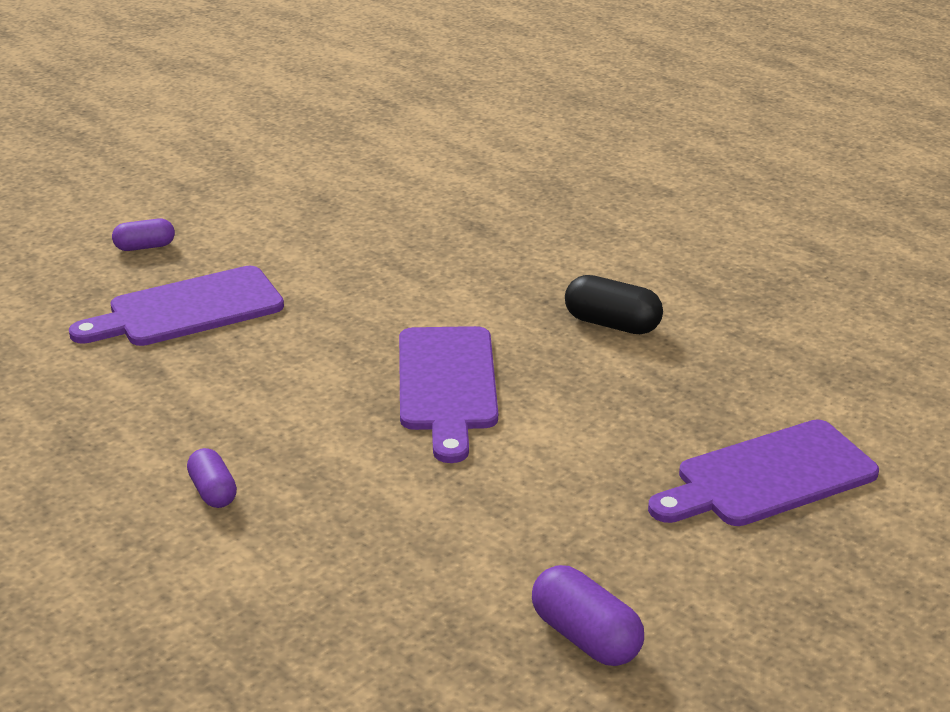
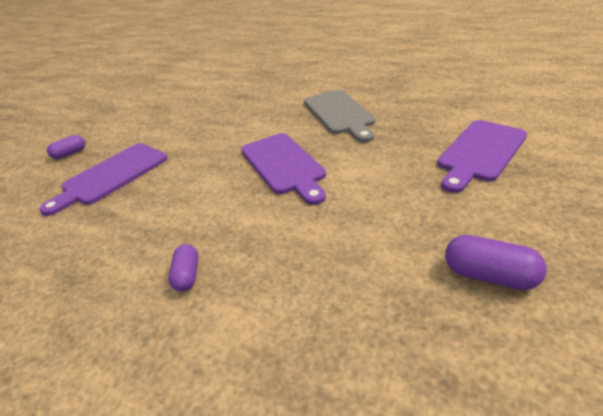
camera: 20 degrees left, 5 degrees up
purple capsule [187,448,237,508] -> purple capsule turned 45 degrees clockwise [169,244,199,292]
black capsule [565,275,663,334] -> grey cutting board [304,90,376,142]

